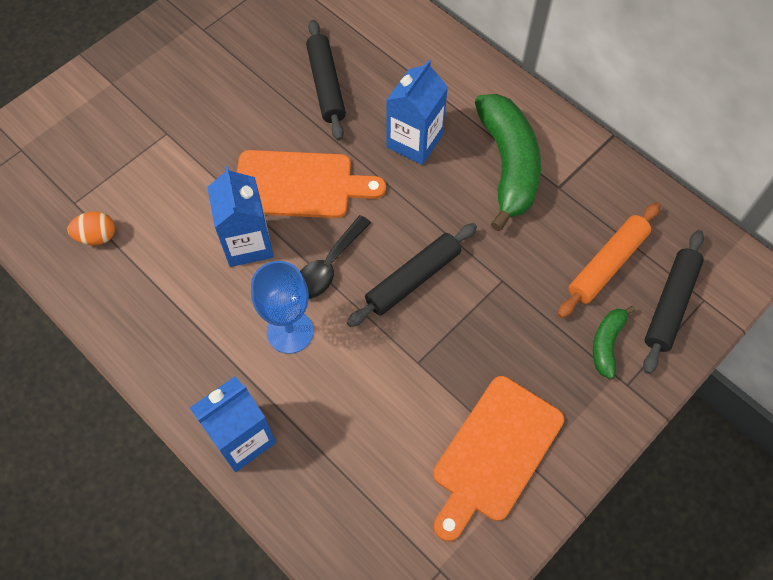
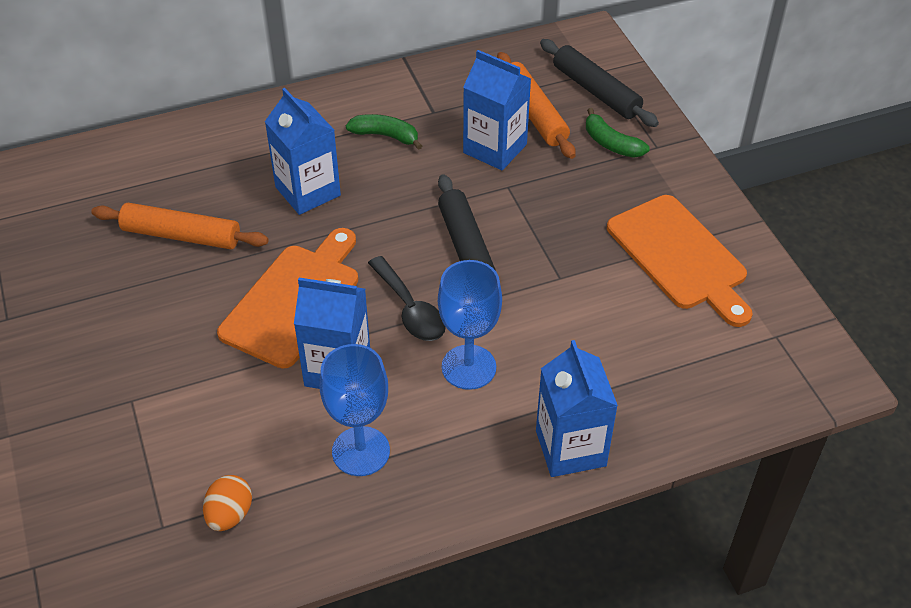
camera: 65 degrees left, 15 degrees down
black rolling pin [306,20,346,141] -> orange rolling pin [91,203,269,249]
green banana [475,94,541,231] -> green banana [346,114,422,150], size x0.48
none -> blue goblet [320,344,390,476]
none -> blue carton [463,50,531,170]

